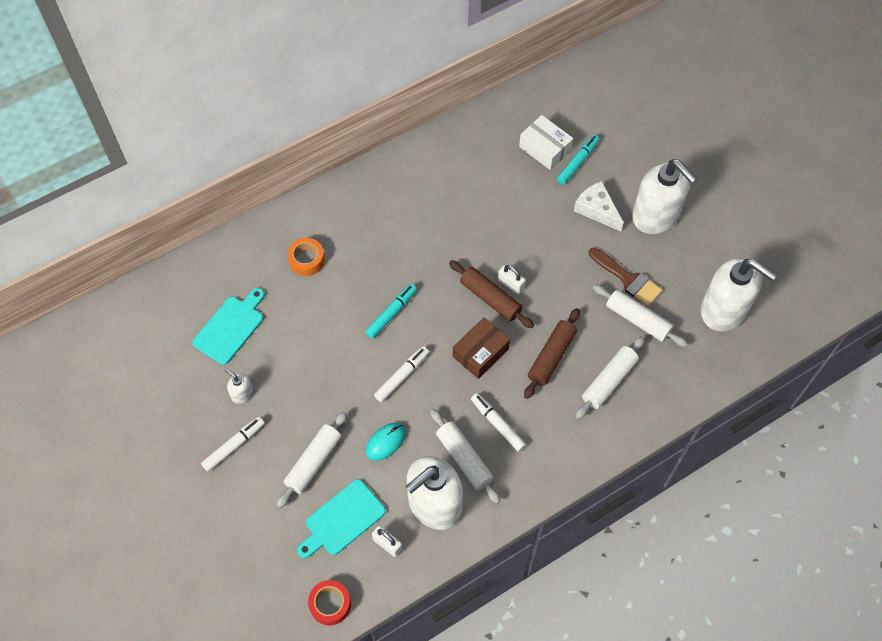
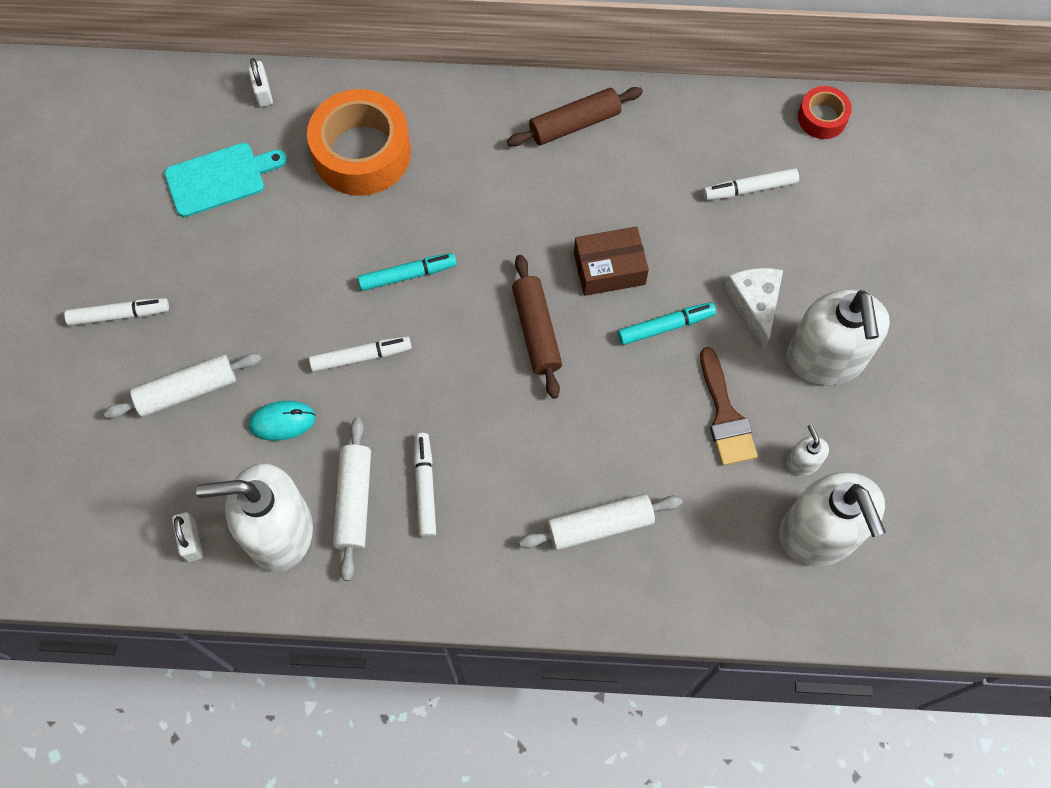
camera: 35 degrees right, 5 degrees up
white soap dispenser [225,368,253,404] -> white soap dispenser moved to [786,424,829,476]
orange tape [287,238,325,276] -> orange tape [307,89,411,196], size x1.97
turquoise cutting board [297,479,386,558] -> none
red tape [308,580,351,625] -> red tape moved to [798,86,852,139]
brown box [453,317,510,379] -> brown box moved to [574,226,649,296]
white padlock [498,265,525,294] -> white padlock moved to [247,58,273,107]
white box [519,115,573,170] -> white marker [703,168,799,200]
brown rolling pin [524,308,580,399] -> brown rolling pin moved to [507,87,643,146]
turquoise marker [557,135,600,185] -> turquoise marker moved to [618,302,716,345]
white rolling pin [593,285,688,347] -> none

